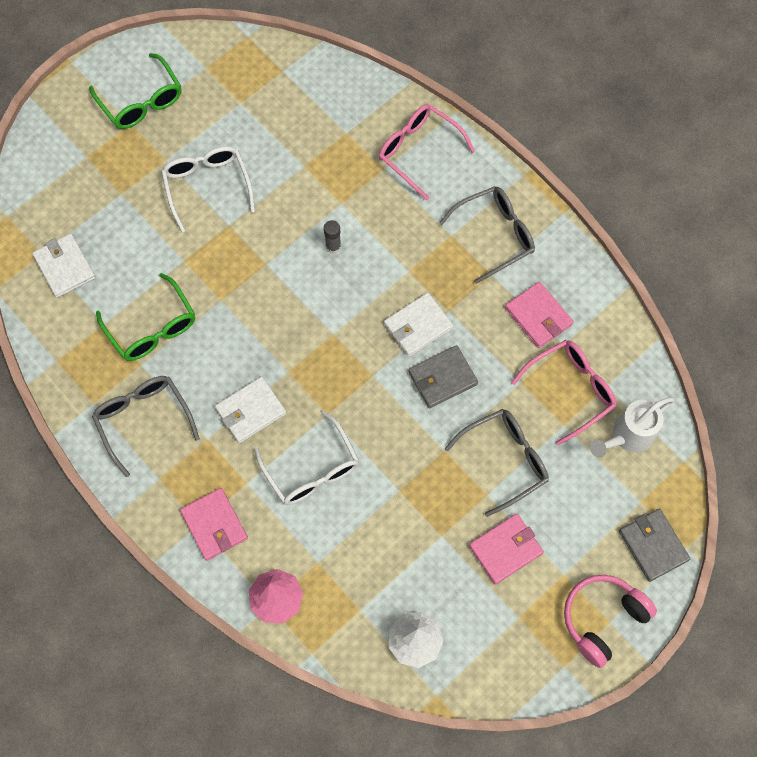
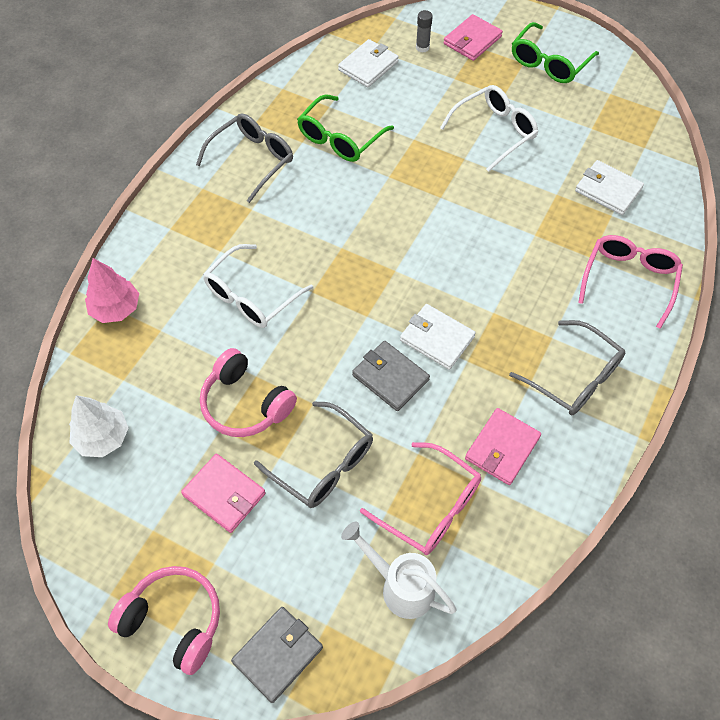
camera: 70 degrees right, 10 degrees down
pink wallet [180,488,248,561] -> pink wallet moved to [443,14,503,61]
white wallet [215,377,286,443] -> white wallet moved to [575,160,644,215]
grey glue stick [324,220,341,254] -> grey glue stick moved to [416,10,433,53]
none -> pink headphones [200,348,297,437]

